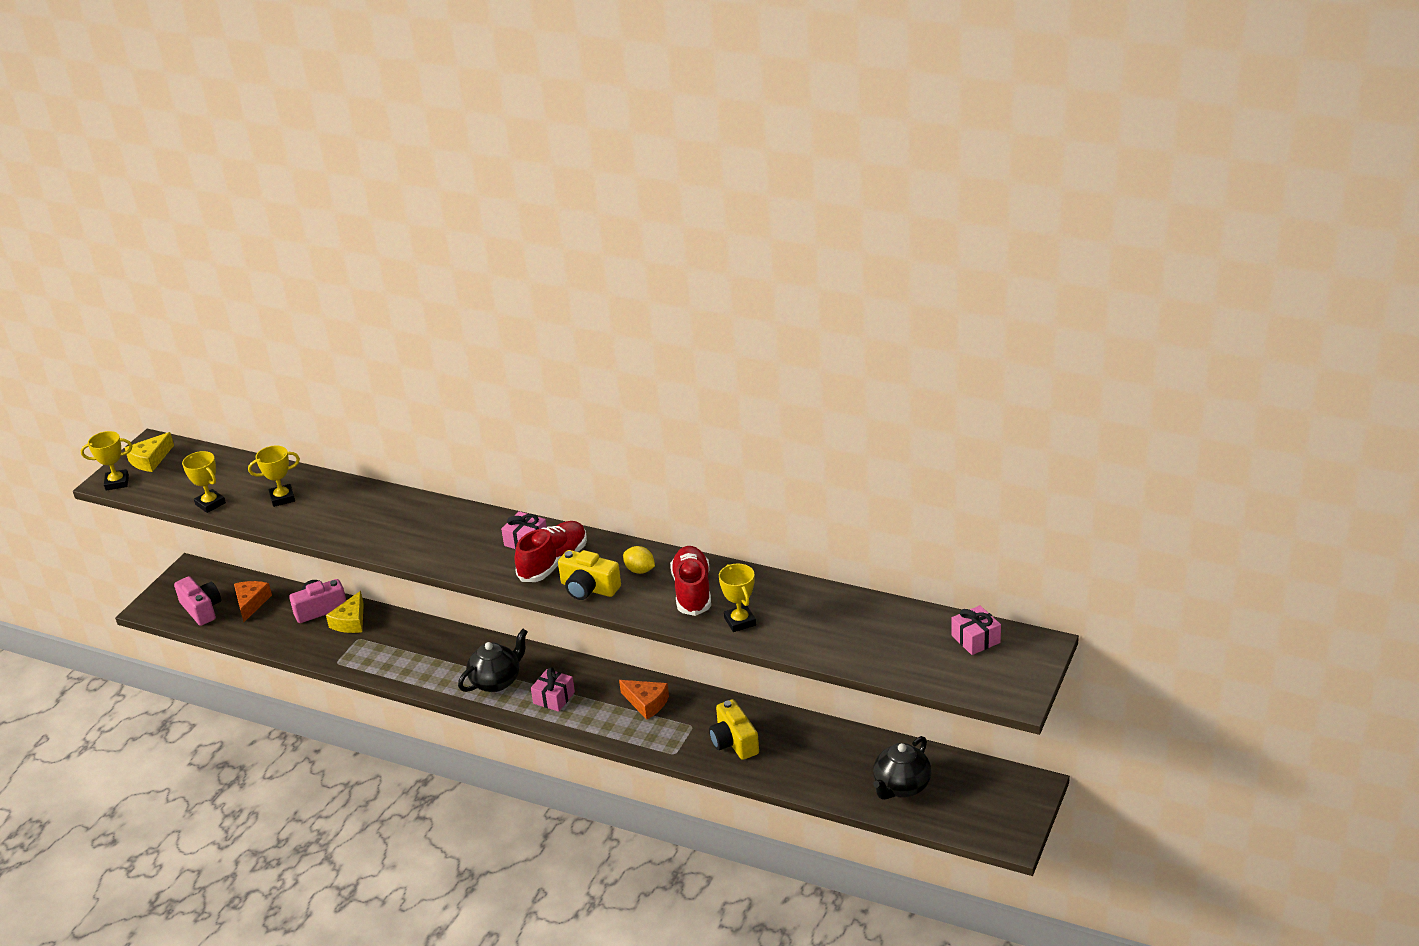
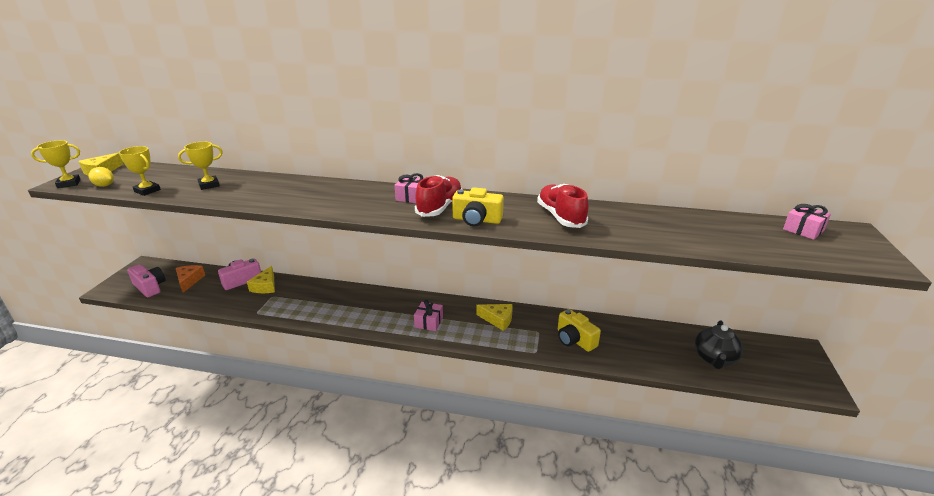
camera: 15 degrees left, 5 degrees down
black teapot [458,629,528,692] -> none
orange cheese [619,680,669,720] -> yellow cheese [476,304,513,331]
yellow lemon [623,546,655,574] -> yellow lemon moved to [88,167,114,187]
yellow trophy [719,564,756,632] -> none

